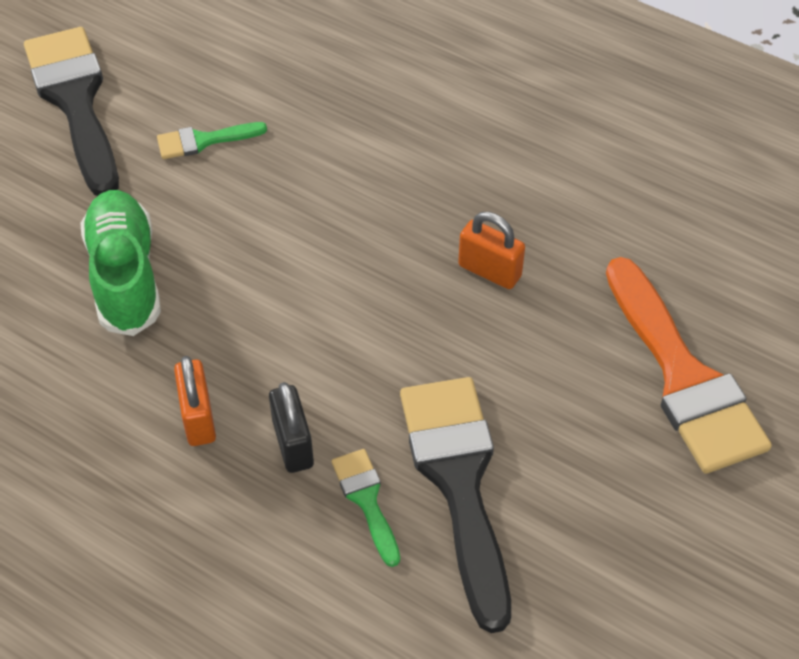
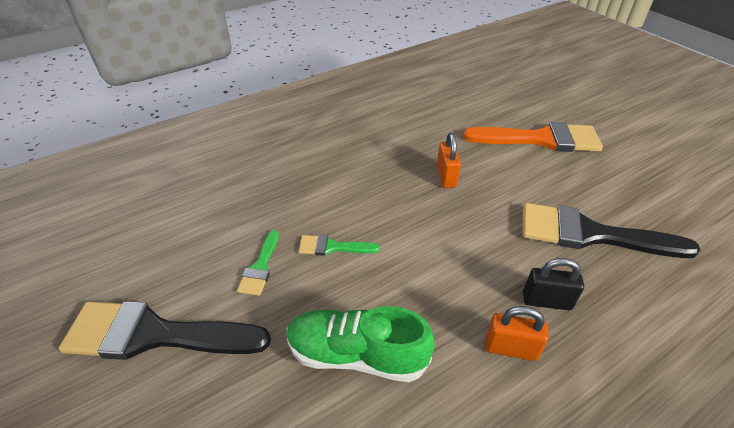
camera: 65 degrees left, 10 degrees down
green brush [332,449,400,567] -> green brush moved to [299,235,380,256]
orange padlock [458,212,525,289] -> orange padlock turned 60 degrees counterclockwise [437,133,461,188]

